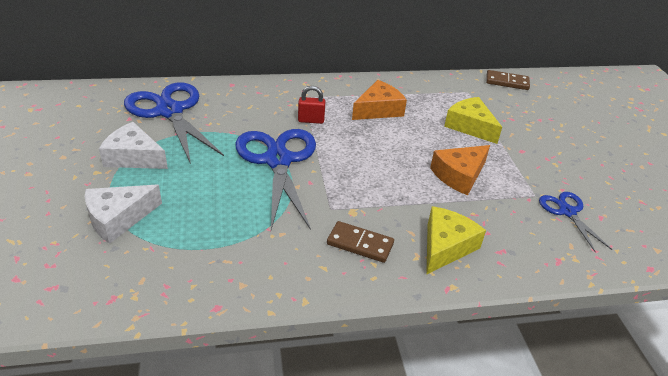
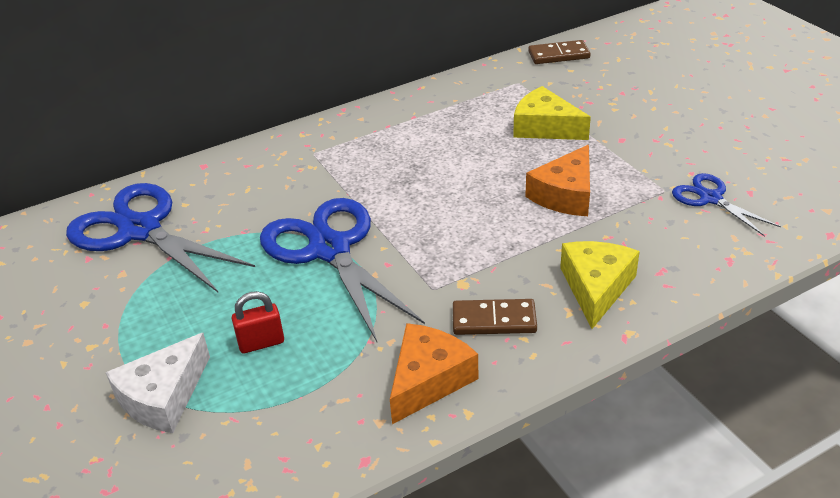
camera: 15 degrees left, 0 degrees up
white cheese [99,122,168,169] -> none
red padlock [298,86,326,124] -> red padlock moved to [232,291,284,353]
orange cheese [352,80,407,120] -> orange cheese moved to [390,323,478,424]

